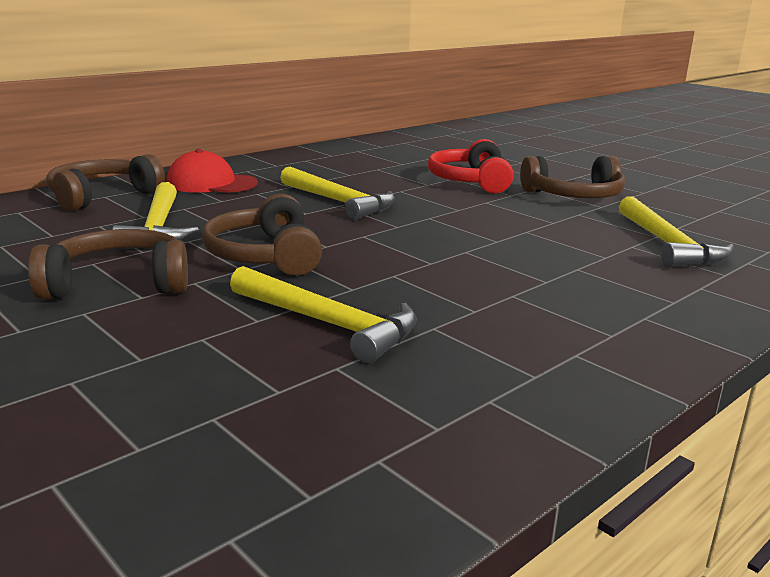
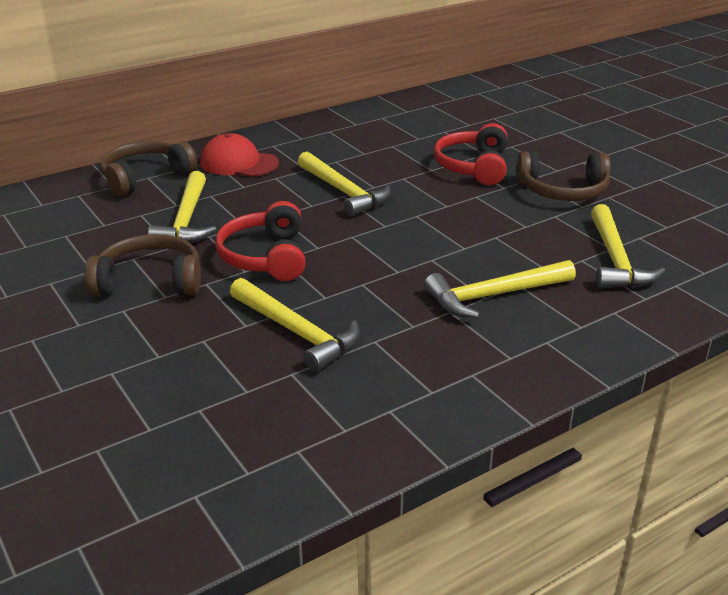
camera: 10 degrees right, 10 degrees up
brown headphones [202,194,322,276] -> red headphones [215,201,306,281]
none -> yellow hammer [424,260,576,318]

